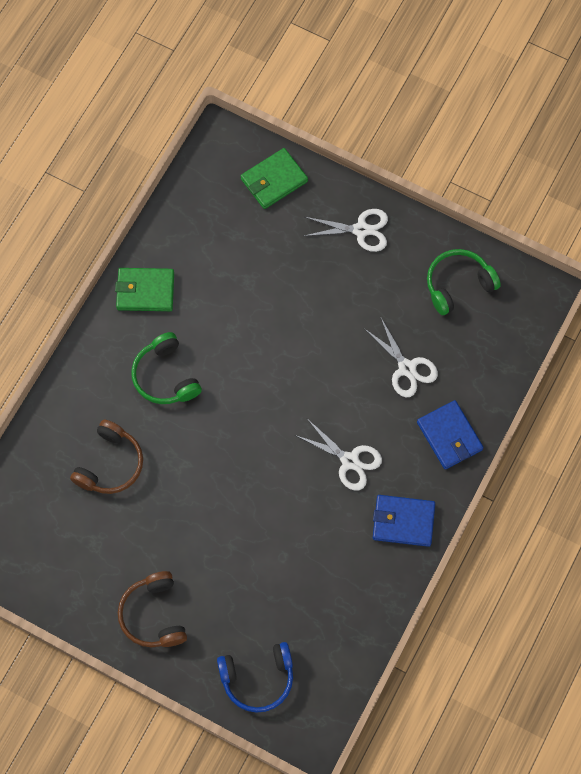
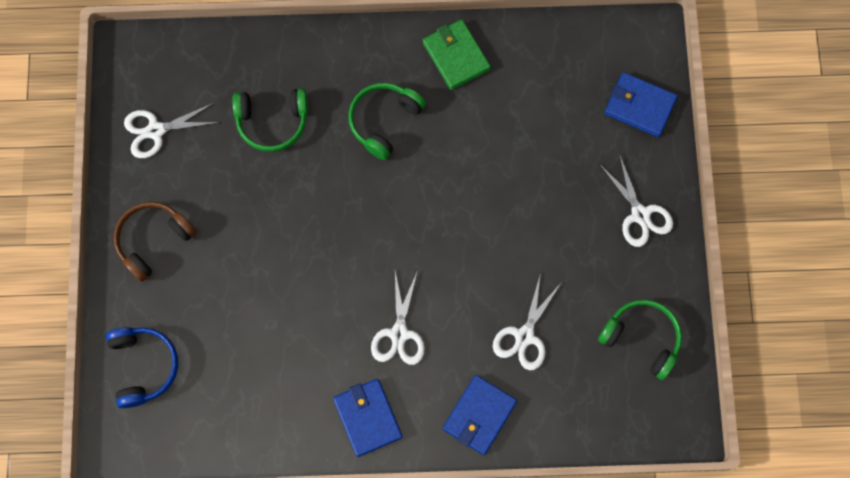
camera: 60 degrees right, 5 degrees up
brown headphones [70,420,143,494] -> green headphones [232,89,308,152]
blue headphones [217,642,293,713] -> blue headphones turned 150 degrees counterclockwise [106,327,178,408]
green wallet [241,148,308,209] -> blue wallet [604,72,678,137]
none -> white scissors [124,103,220,158]

